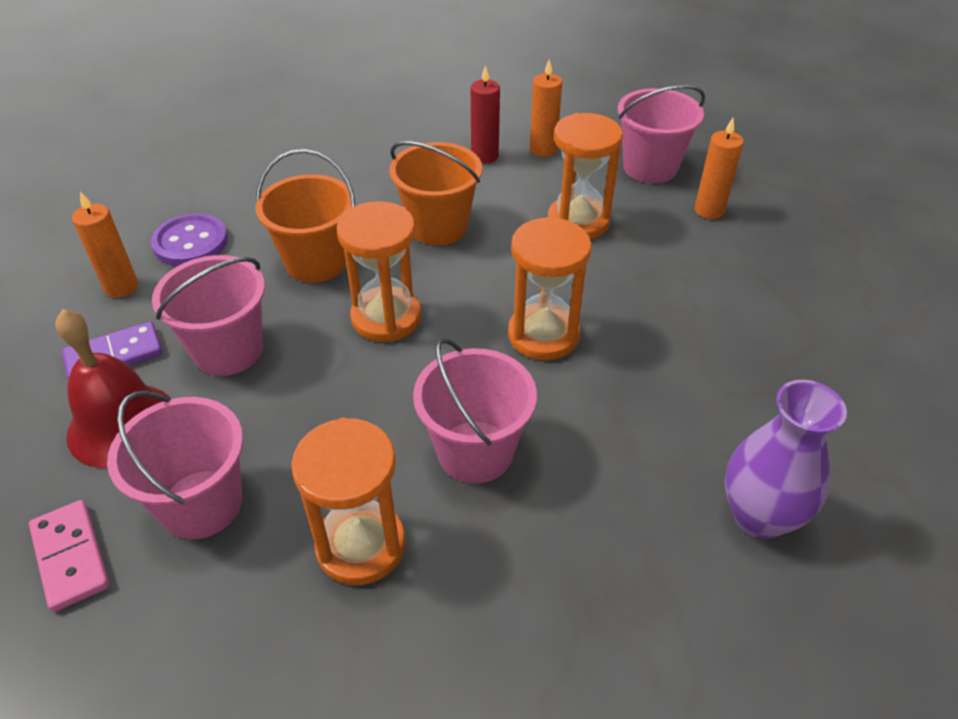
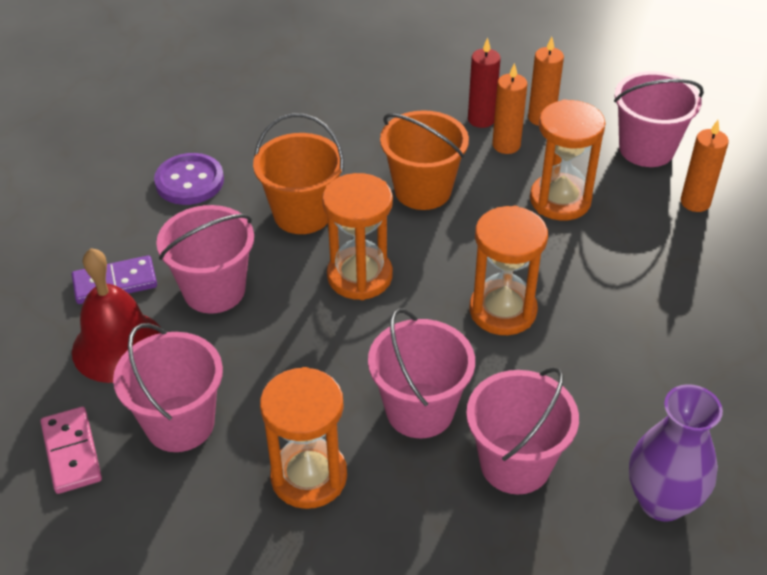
camera: 10 degrees right, 0 degrees up
orange candle [72,191,138,298] -> orange candle moved to [492,63,527,154]
none -> pink bucket [466,367,579,494]

